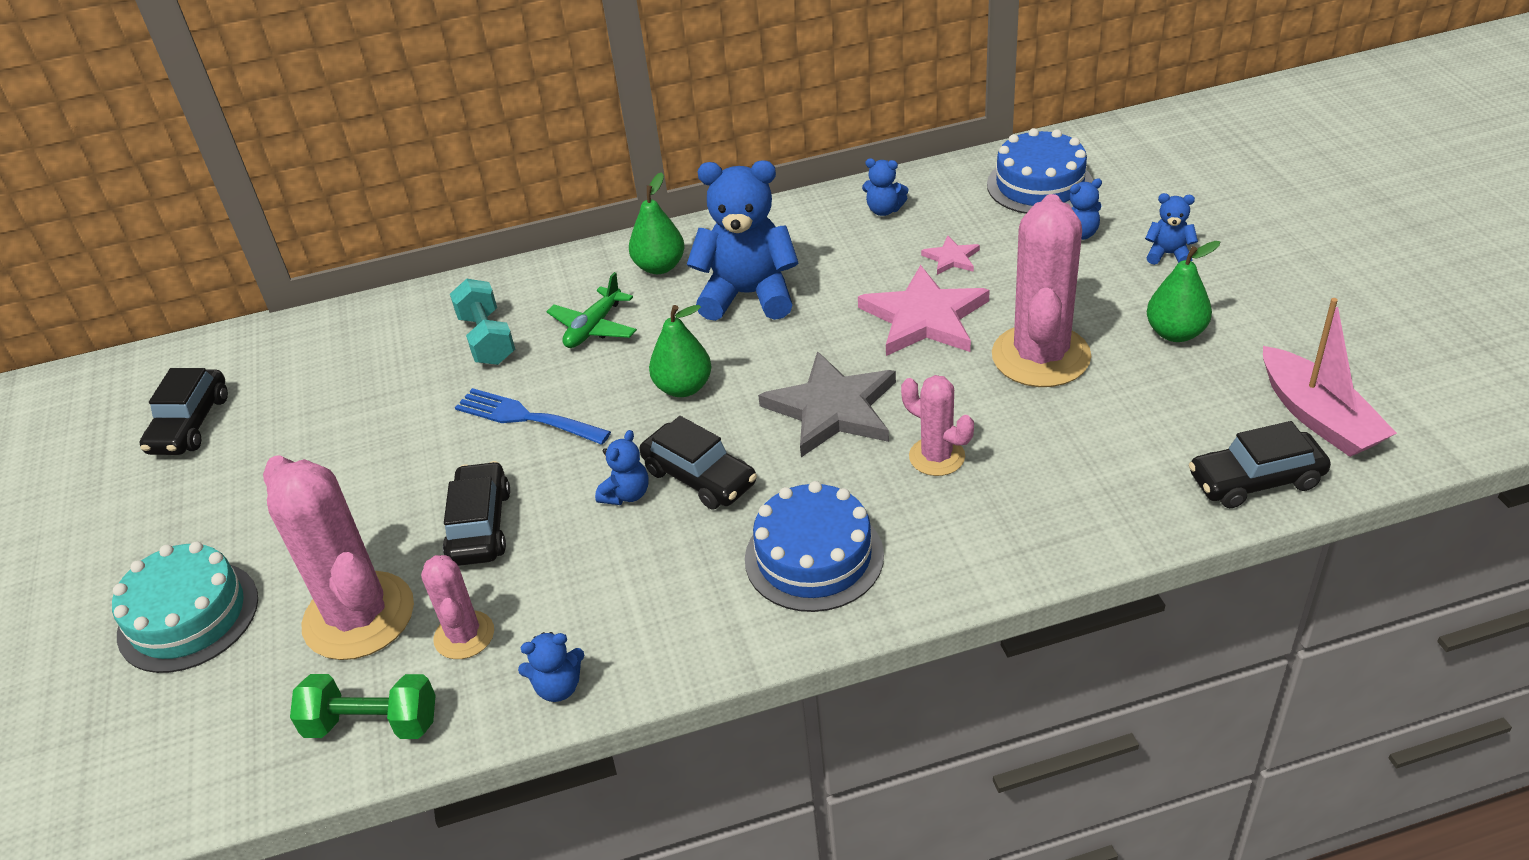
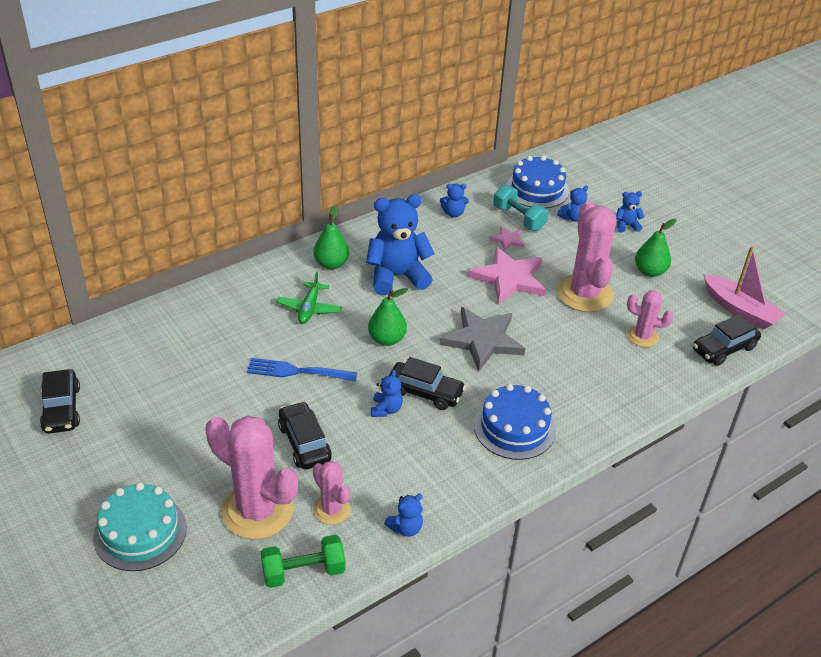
camera: 25 degrees left, 0 degrees up
turquoise dumbbell [450,279,515,365] -> turquoise dumbbell moved to [493,185,548,231]
pink cactus [901,375,974,476] -> pink cactus moved to [627,290,673,347]

